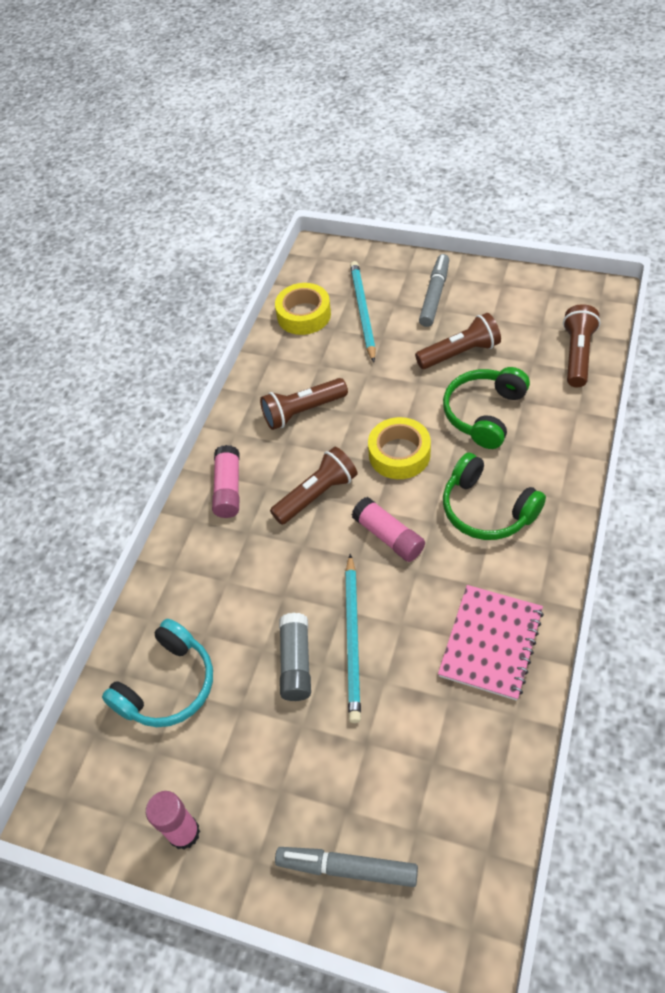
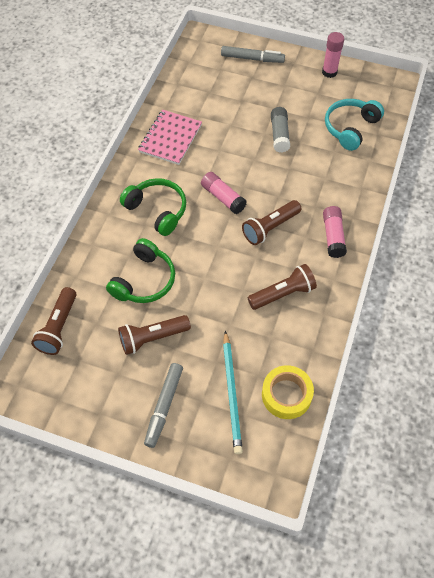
camera: 175 degrees right, 5 degrees up
turquoise pencil [345,554,361,723] -> none
yellow tape [368,417,431,479] -> none

